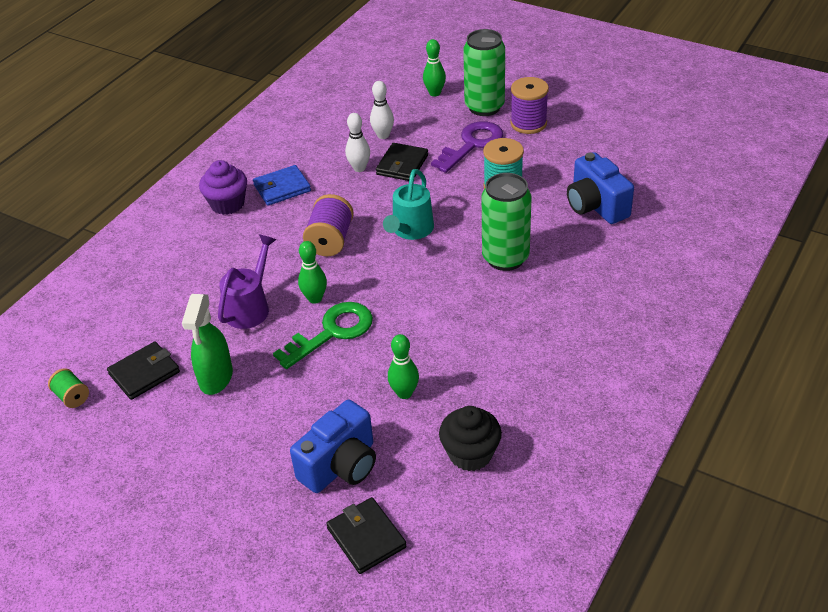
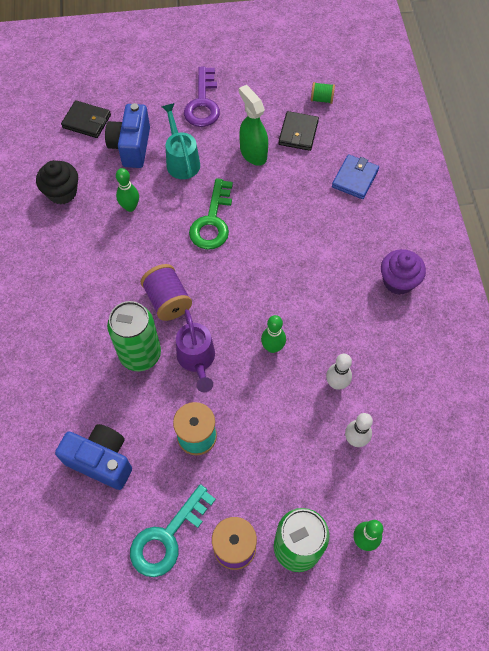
camera: 140 degrees right, 20 degrees up
purple watering can [218,234,276,329] -> purple watering can moved to [176,309,215,392]
blue wallet [253,165,311,206] -> blue wallet moved to [332,154,379,199]
green bowling pin [298,241,327,304] -> green bowling pin moved to [261,315,286,353]
purple spool [303,194,354,256] -> purple spool moved to [141,264,192,321]
black wallet [376,143,428,181] -> none
turquoise watering can [383,169,434,240] -> turquoise watering can moved to [161,103,200,179]
purple key [431,121,503,173] -> purple key moved to [184,67,220,127]
none -> turquoise key [130,484,216,577]

